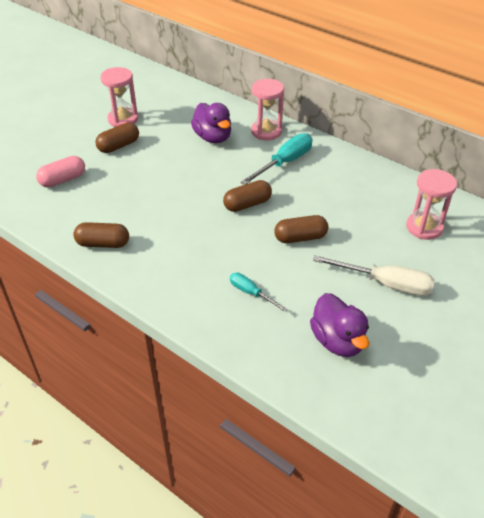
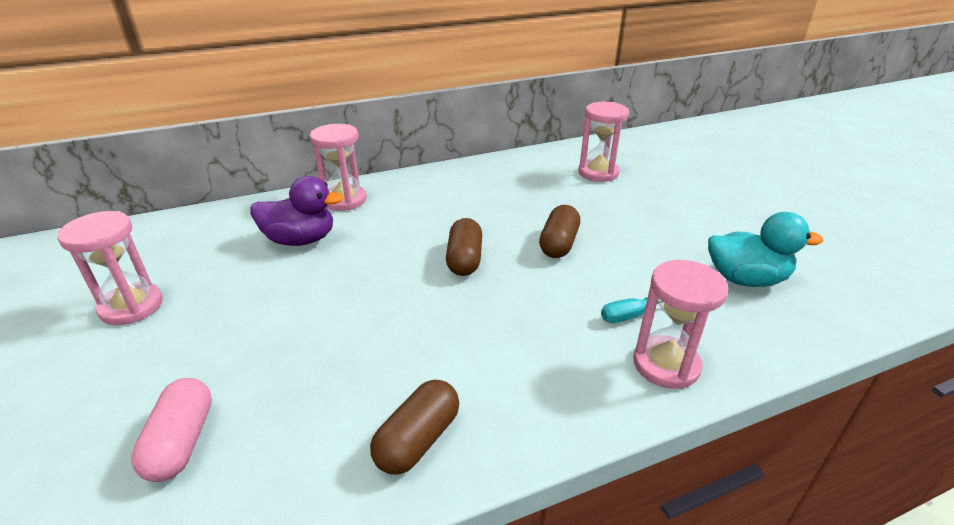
camera: 60 degrees left, 10 degrees down
brown capsule [95,122,139,153] -> none
turquoise screwdriver [240,133,313,185] -> none
purple duck [310,293,369,357] -> turquoise duck [708,212,823,287]
white screwdriver [313,255,435,296] -> none
none -> pink hourglass [633,260,728,389]

